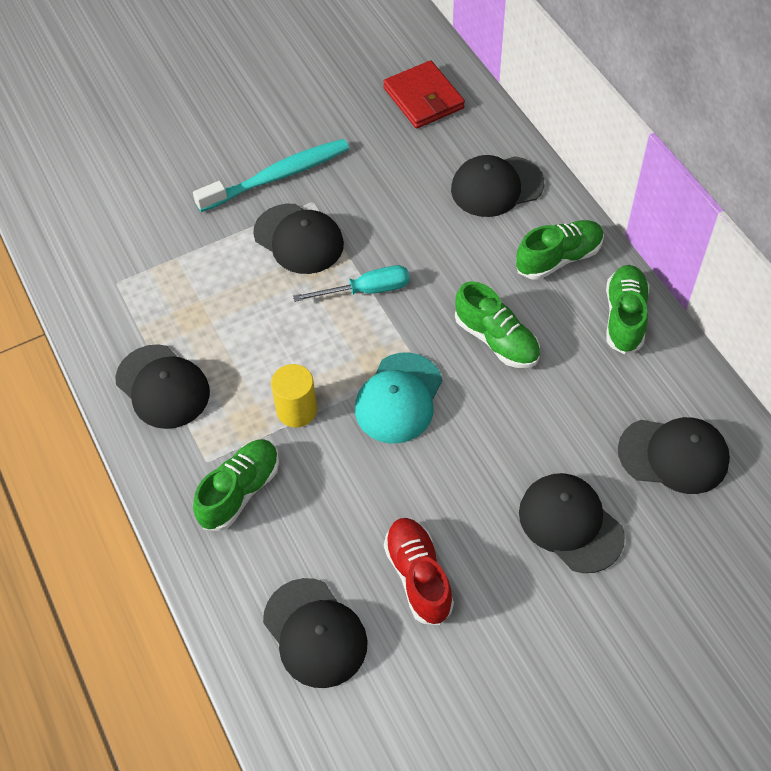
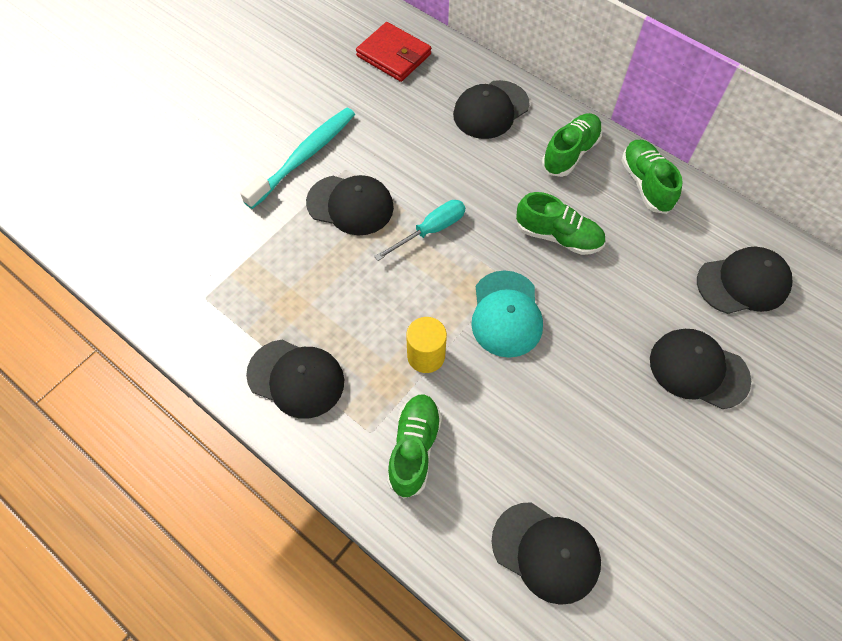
camera: 25 degrees left, 5 degrees up
red shoe [384,518,454,625] -> none

